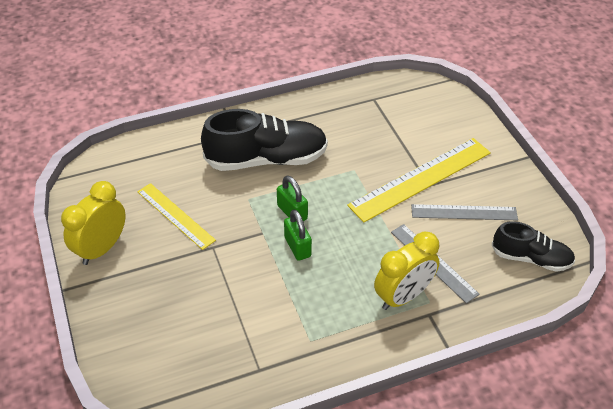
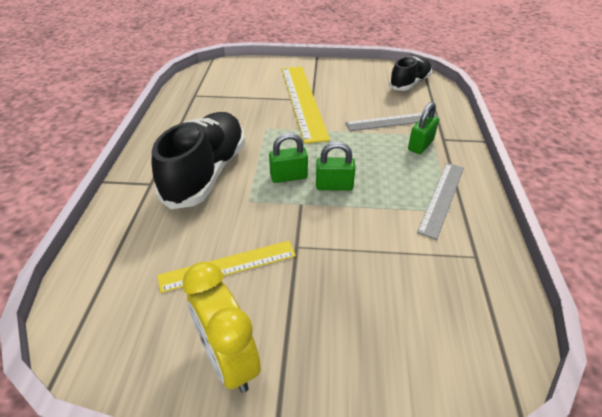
camera: 65 degrees left, 5 degrees down
yellow clock [374,231,440,310] -> green padlock [408,102,439,154]
grey ruler [411,204,518,220] -> grey ruler moved to [417,163,464,240]

